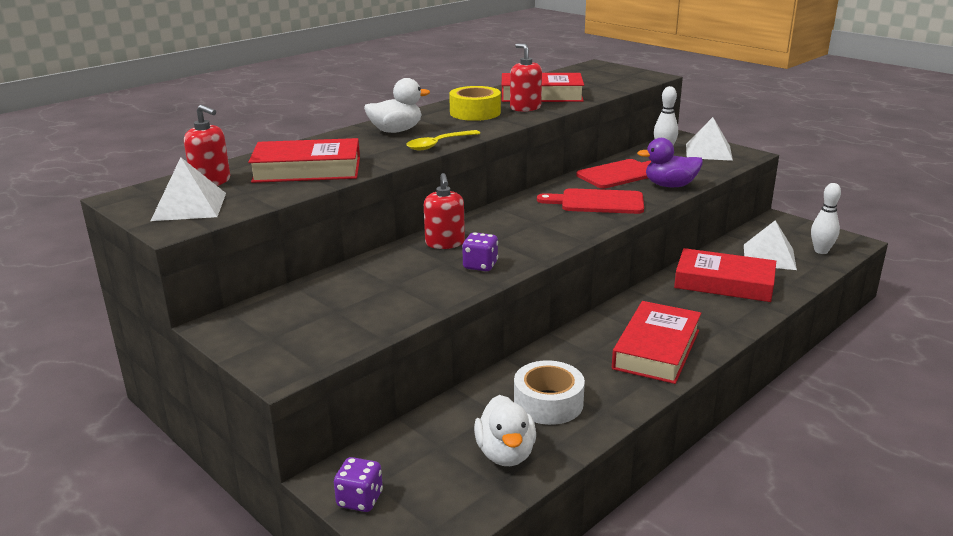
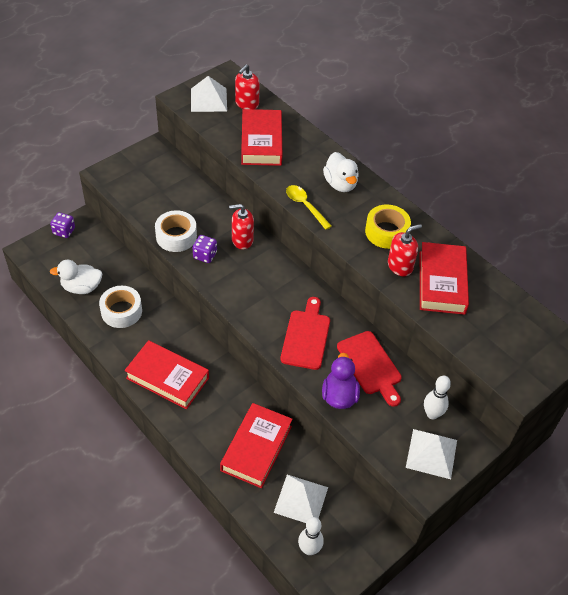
camera: 90 degrees right, 25 degrees up
none -> white tape [155,210,197,252]

